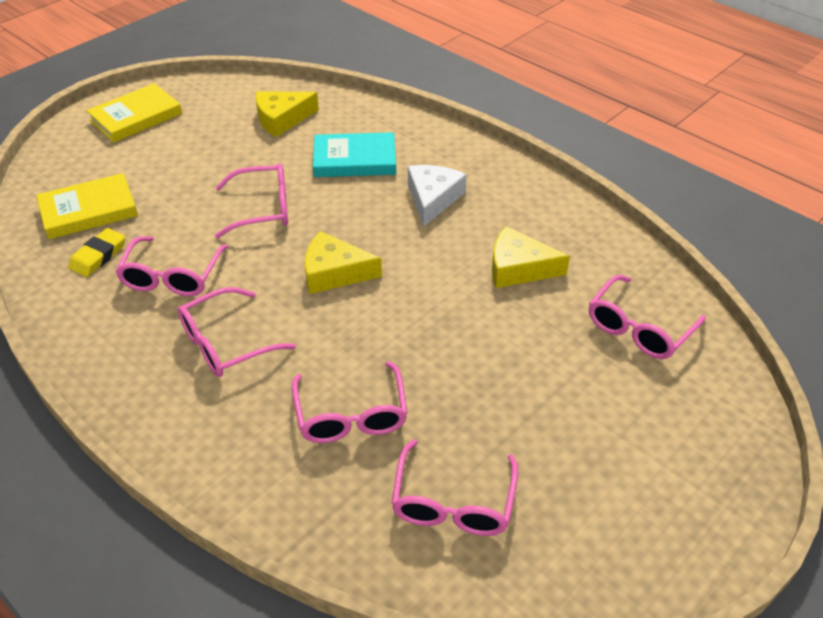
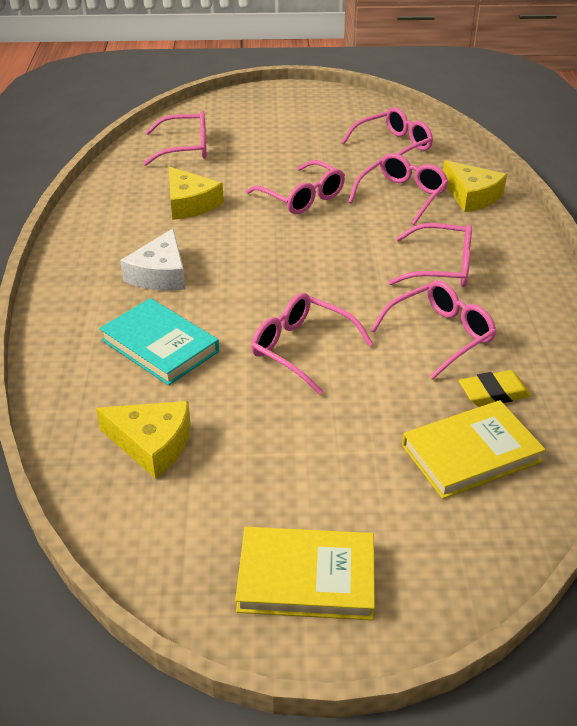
camera: 135 degrees left, 5 degrees down
yellow book [37,173,138,239] -> yellow book turned 45 degrees counterclockwise [402,400,546,499]
yellow cheese [305,231,382,294] -> yellow cheese moved to [443,160,507,212]
white cheese [408,165,467,226] -> white cheese turned 45 degrees counterclockwise [120,229,186,291]
none -> pink glasses [246,160,345,214]

